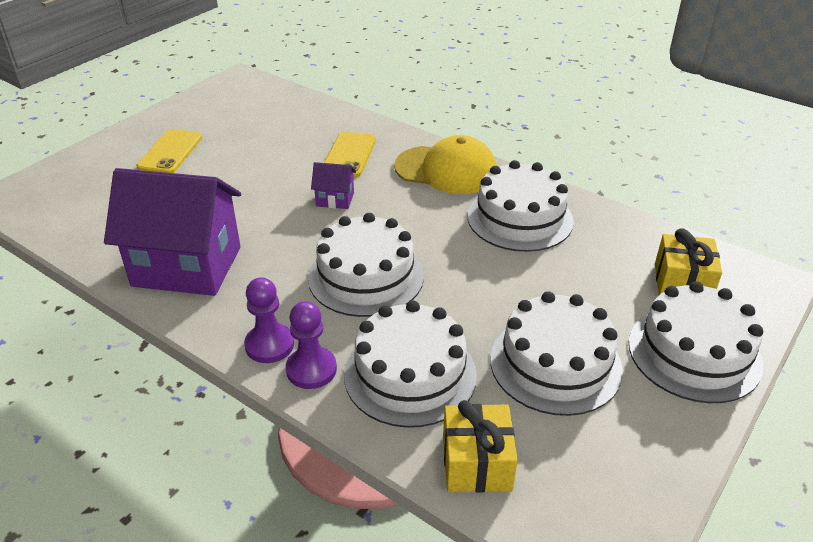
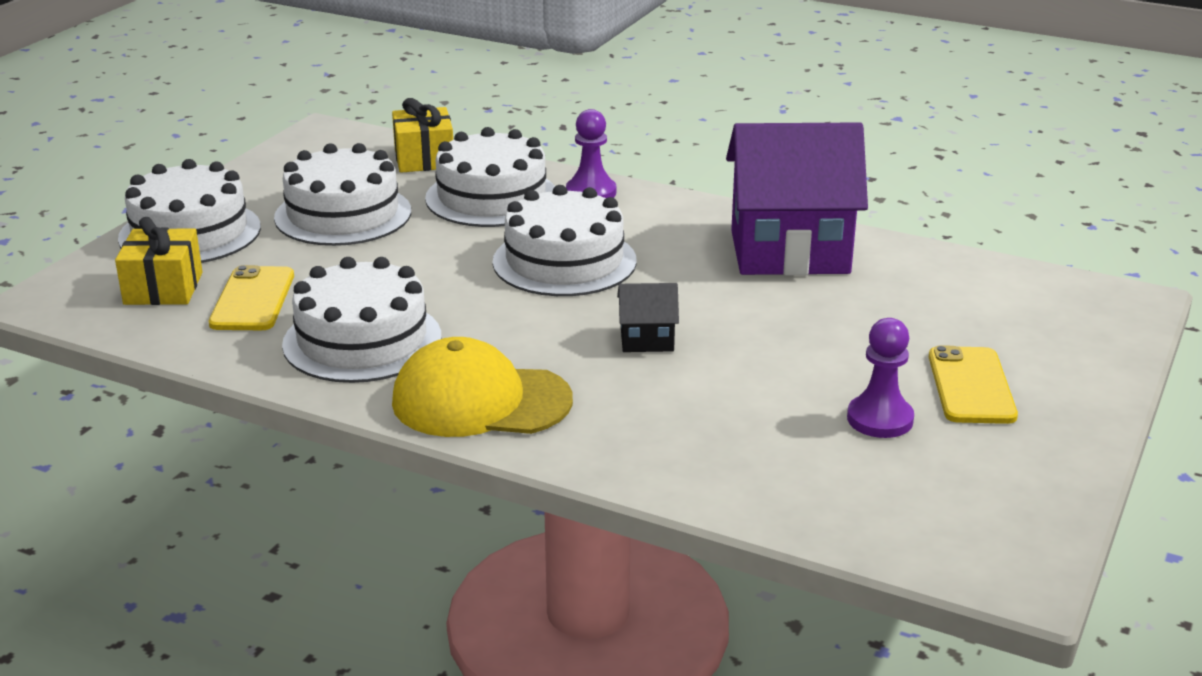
camera: 170 degrees right, 10 degrees down
purple pawn [244,277,294,363] -> purple pawn moved to [847,318,914,438]
purple house [311,162,356,209] -> black house [617,283,679,352]
yellow phone [324,132,376,177] -> yellow phone moved to [209,265,294,330]

